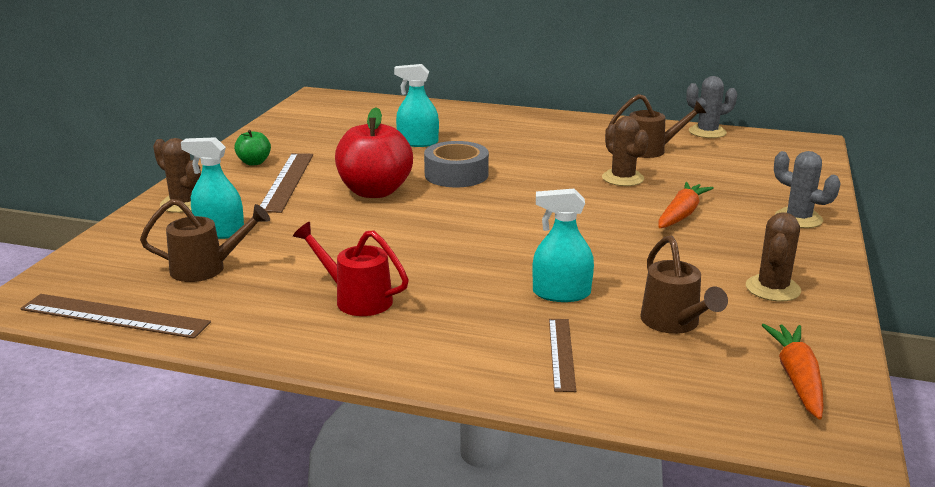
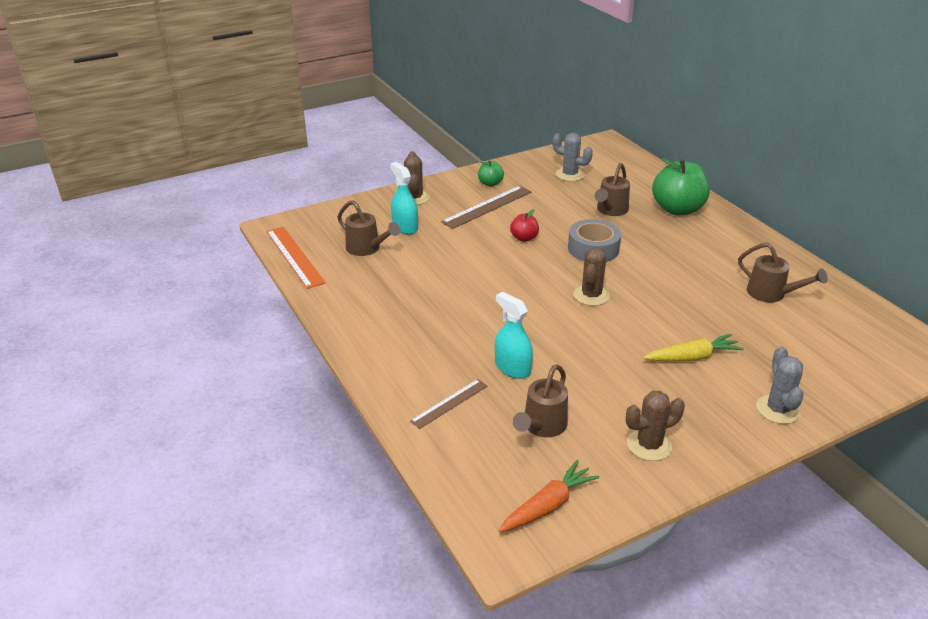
camera: 45 degrees right, 10 degrees up
brown ruler [20,294,211,339] -> orange ruler [266,227,326,289]
red watering can [293,222,409,316] -> none
red apple [335,107,413,198] -> red apple [510,209,539,242], size x0.49
turquoise spray bottle [394,64,439,147] -> brown watering can [595,163,630,216]
brown cactus [602,116,649,186] -> brown cactus moved to [573,247,610,306]
orange carrot [658,182,713,228] -> yellow carrot [643,334,744,361]
grey cactus [686,76,737,138] -> grey cactus moved to [552,133,593,181]
none -> green apple [652,158,710,216]

